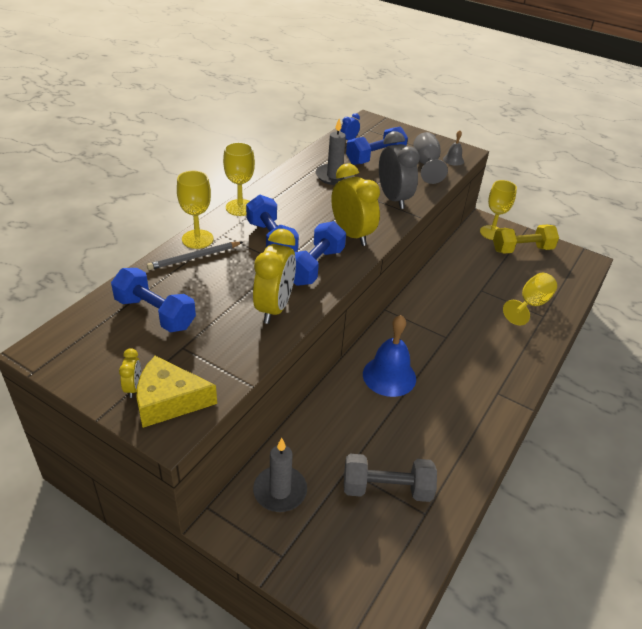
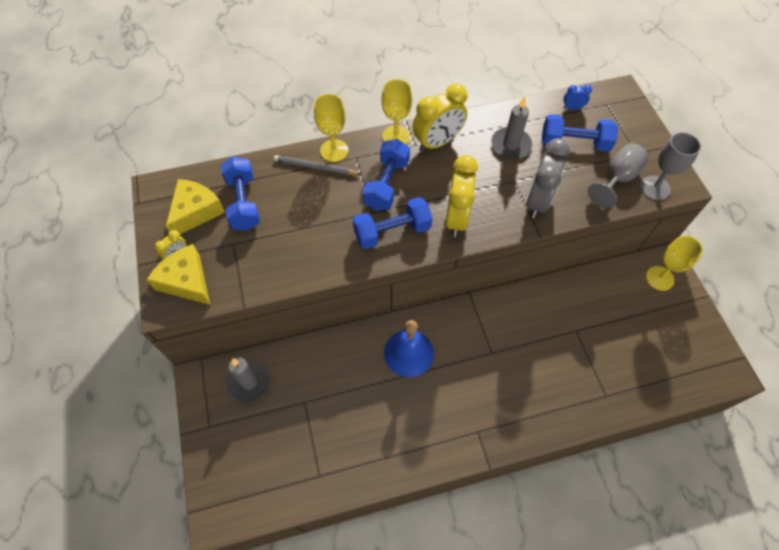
camera: 45 degrees right, 20 degrees up
yellow clock [253,229,296,324] -> yellow clock moved to [412,84,467,152]
grey dumbbell [344,454,437,502] -> none
grey bell [443,130,464,166] -> grey goblet [640,132,701,200]
yellow dumbbell [493,225,559,254] -> none
yellow goblet [503,273,557,326] -> none
none -> yellow cheese [165,179,225,234]

